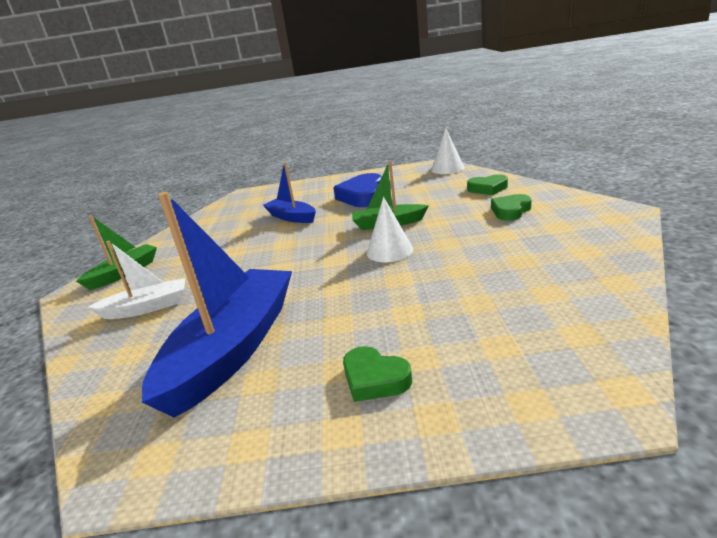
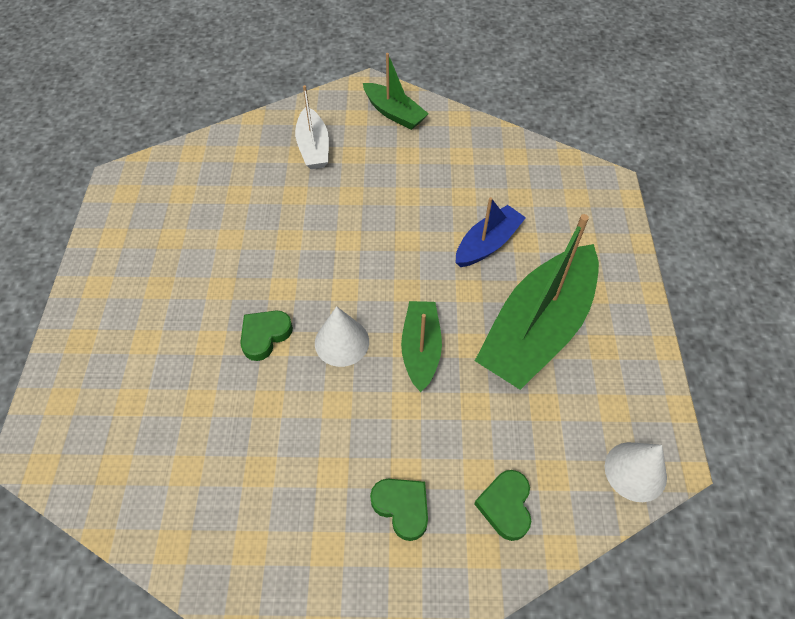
camera: 90 degrees right, 30 degrees up
blue boat [142,192,292,418] -> none
blue heart [333,173,382,207] -> green boat [475,214,599,390]
green heart [343,346,412,402] -> green heart moved to [240,311,293,361]

